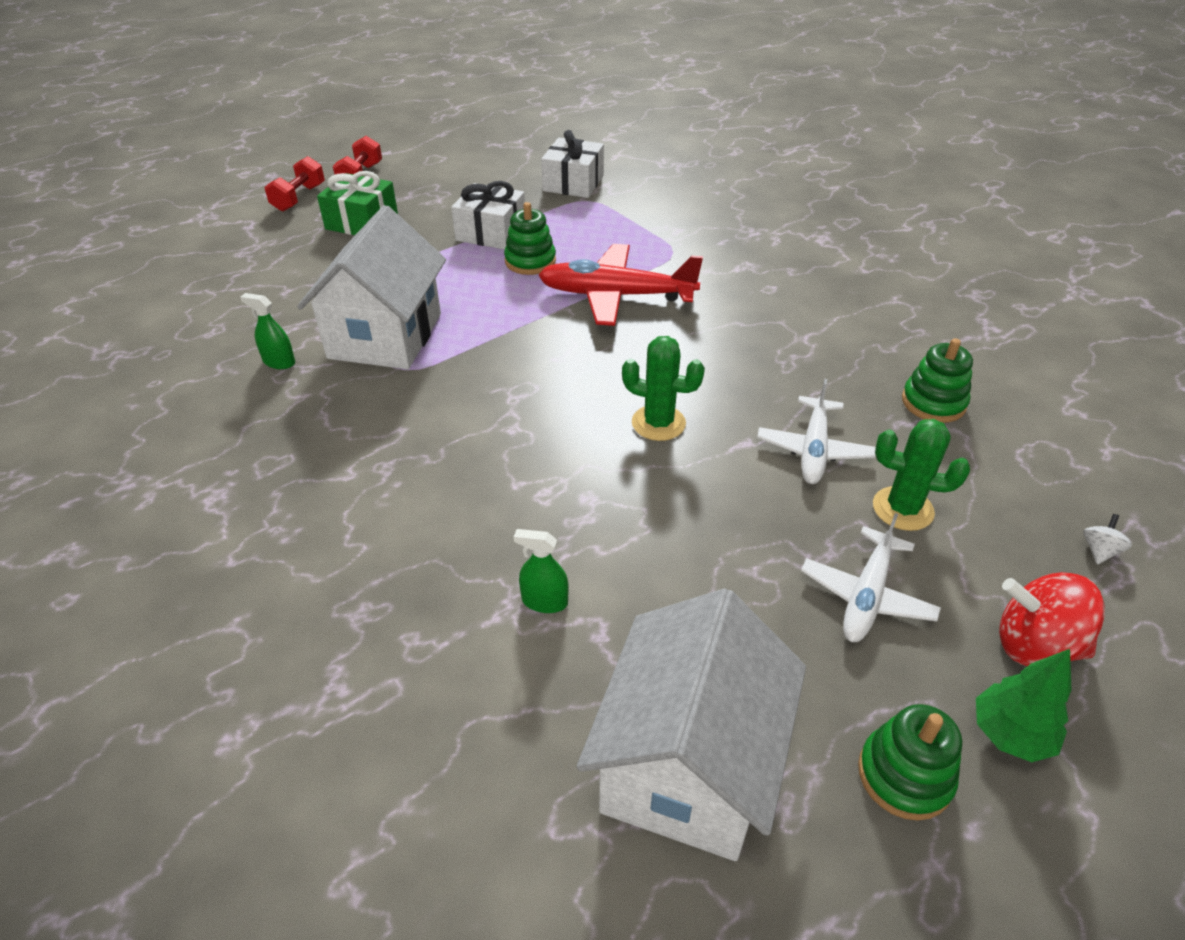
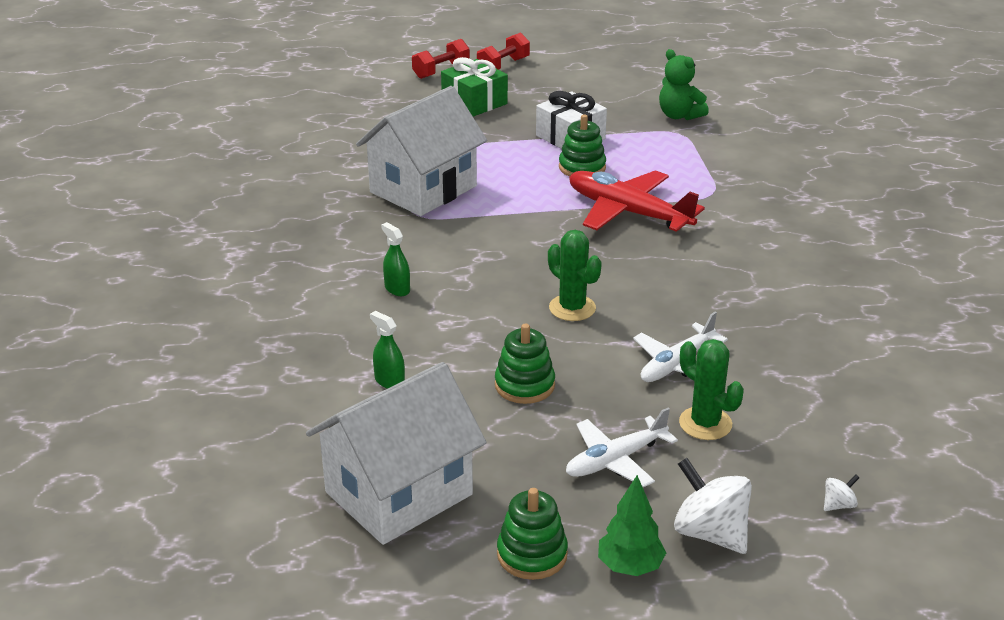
camera: 30 degrees right, 10 degrees down
green spray bottle [240,293,295,369] -> green spray bottle moved to [381,222,410,296]
white gift [541,130,604,198] -> green teddy bear [659,49,709,120]
green stacking toy [902,338,973,423] -> green stacking toy moved to [495,323,555,404]
red spinning top [999,572,1105,666] -> white spinning top [674,458,752,554]

